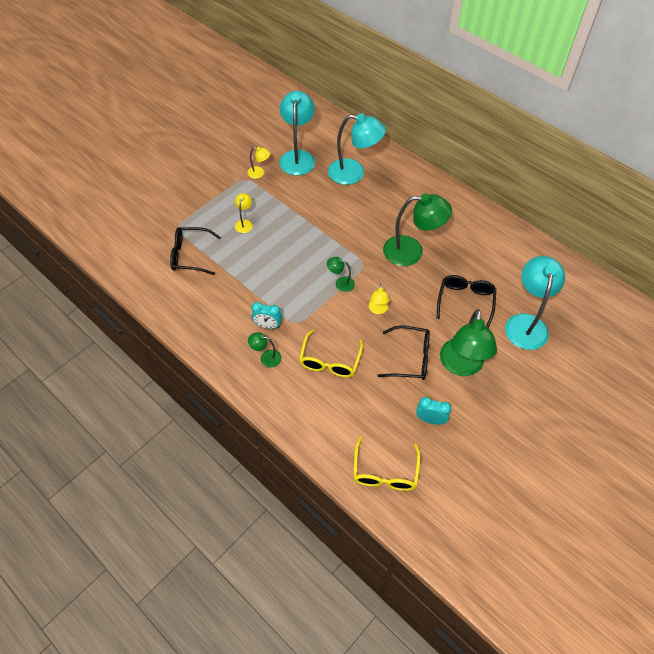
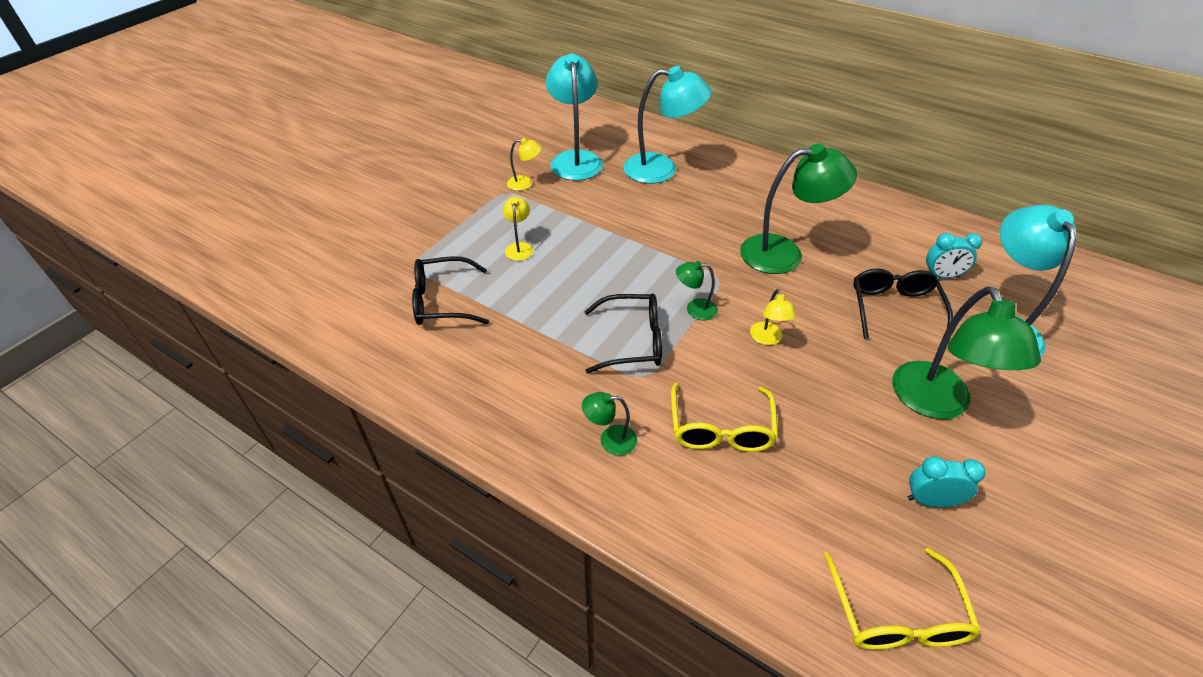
camera: 10 degrees left, 10 degrees down
turquoise clock [251,302,282,329] -> turquoise clock moved to [926,233,982,278]
black glasses [377,325,430,380] -> black glasses moved to [584,294,662,373]

